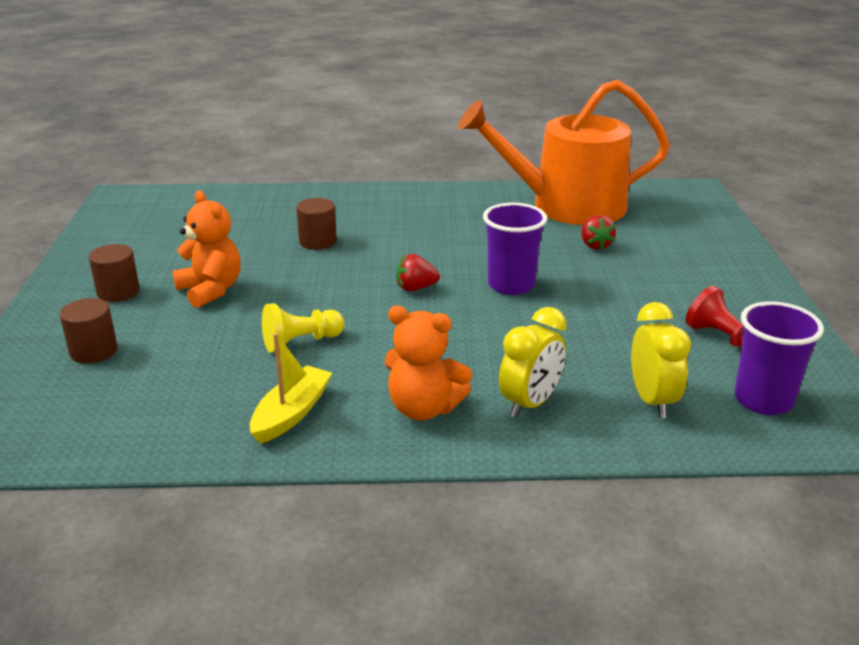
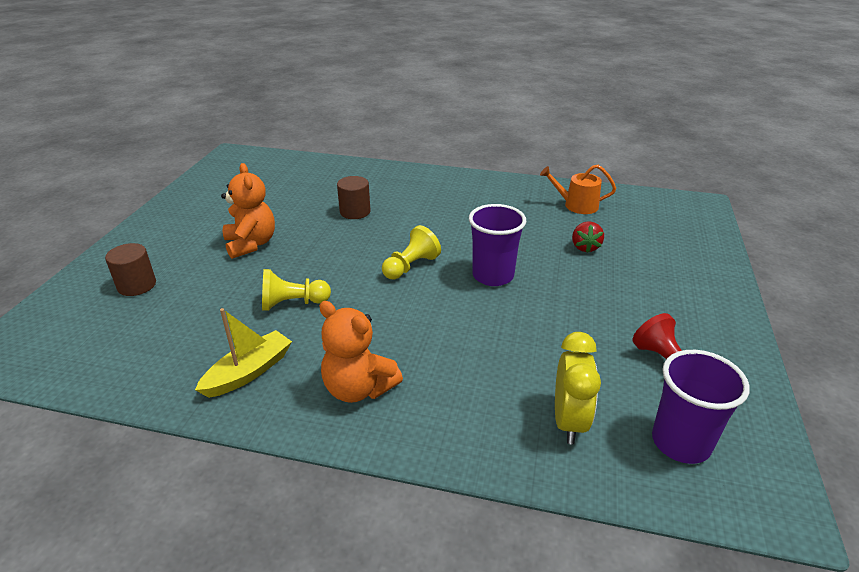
camera: 15 degrees right, 5 degrees up
brown cylinder [89,244,140,302] -> none
red strawberry [396,254,440,291] -> yellow pawn [382,225,441,279]
orange watering can [458,80,670,225] -> orange watering can [540,165,616,214], size x0.41
yellow clock [499,307,566,418] -> none

